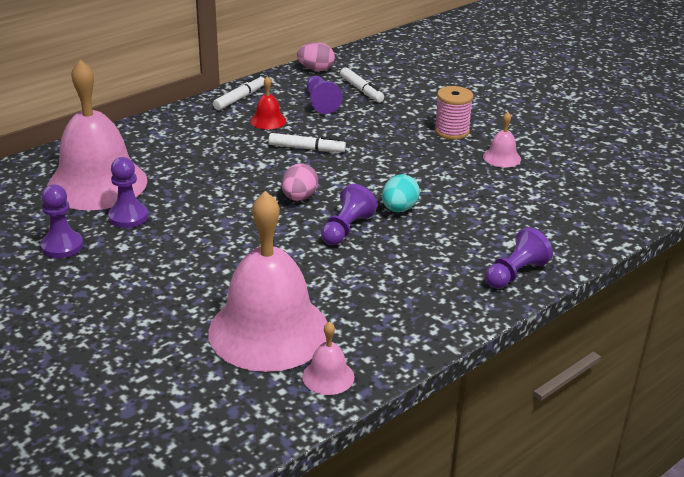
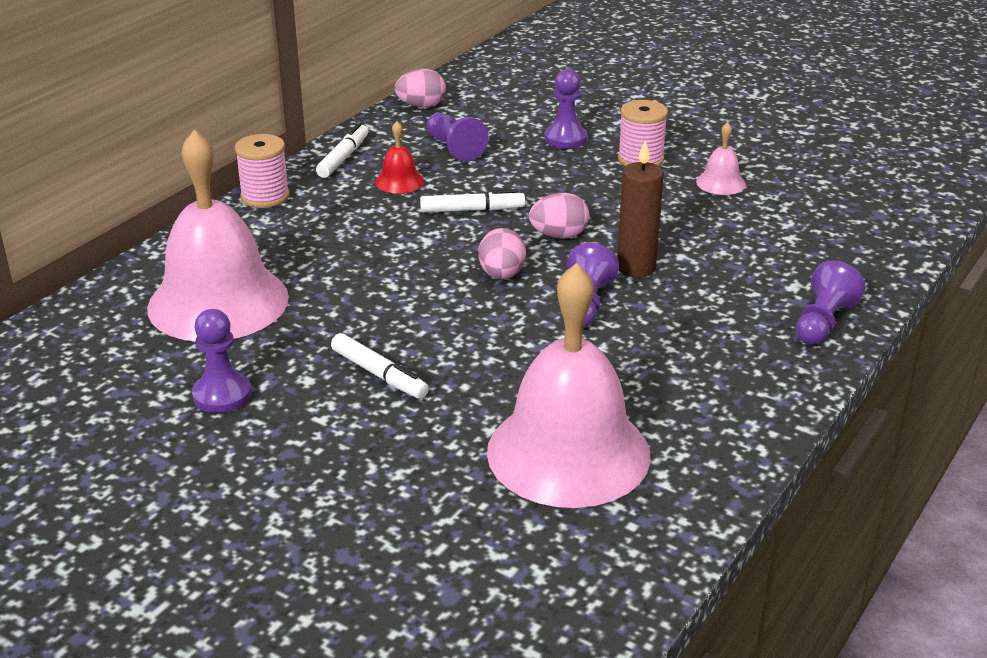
camera: 15 degrees left, 0 degrees up
purple pawn [108,157,148,228] -> purple pawn moved to [544,69,587,149]
pink bell [302,322,355,395] -> none
white marker [340,67,384,102] -> white marker moved to [331,333,429,399]
turquoise egg [382,174,420,212] -> brown candle [617,139,664,277]
none -> pink spool [235,134,290,208]
none -> pink egg [529,193,589,238]

